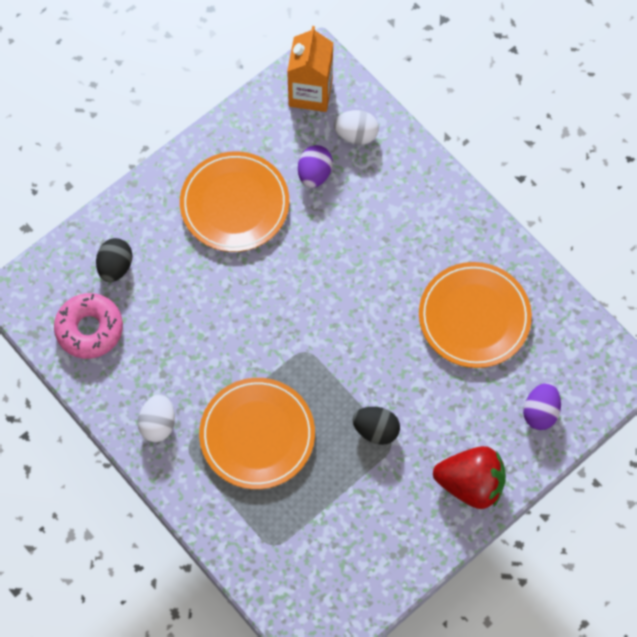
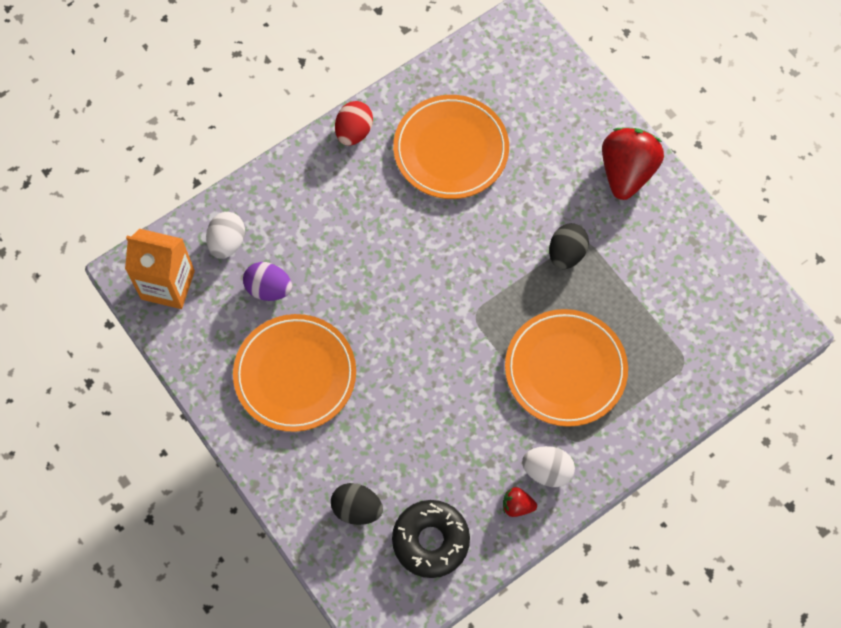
camera: 85 degrees left, 0 degrees up
pink donut [54,293,123,359] -> black donut [392,500,470,578]
purple egg [523,383,561,430] -> none
none -> red egg [335,101,373,146]
none -> red strawberry [503,487,537,517]

